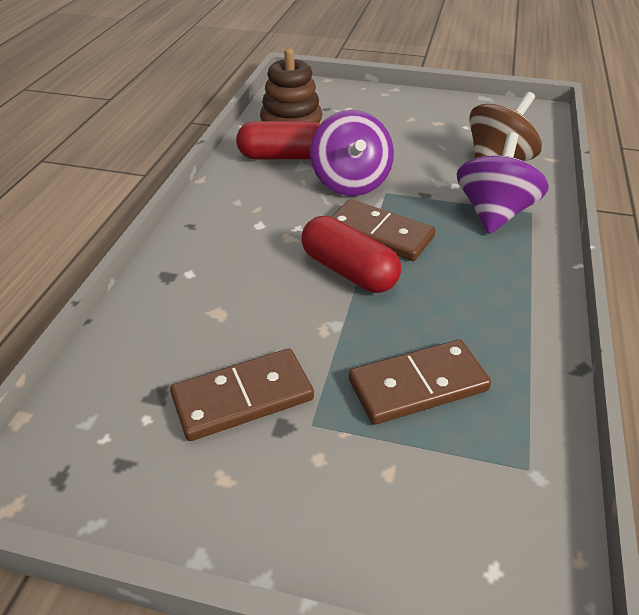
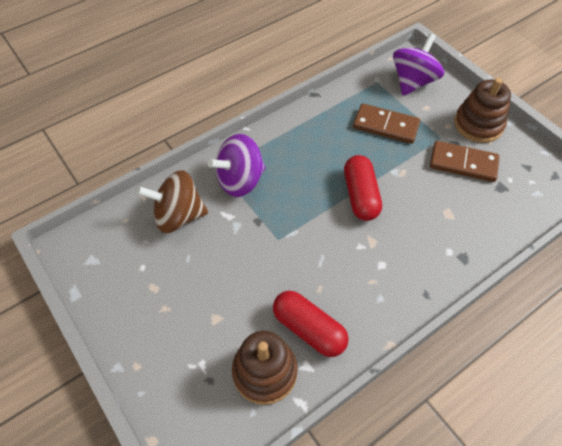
camera: 140 degrees left, 15 degrees up
purple spinning top [310,110,394,196] -> purple spinning top moved to [393,33,444,96]
brown domino [331,199,435,261] -> none
none -> brown stacking toy [454,78,511,143]

